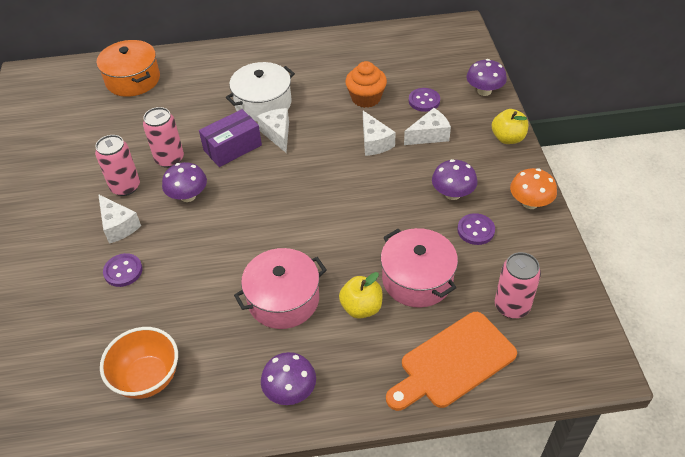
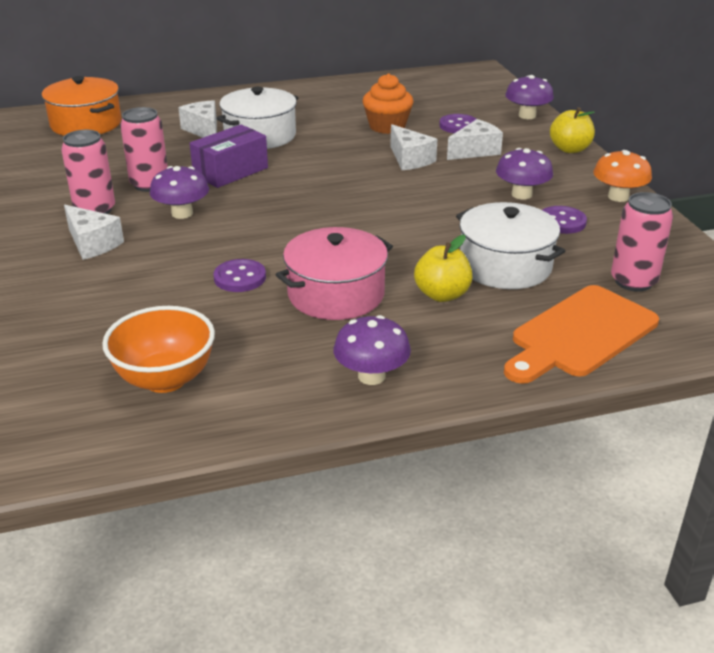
camera: 10 degrees left, 15 degrees down
purple button [103,253,142,287] -> purple button moved to [213,259,266,292]
white cheese [257,108,289,153] -> white cheese moved to [178,100,217,138]
pink pot [381,228,458,308] -> white pot [456,202,565,289]

